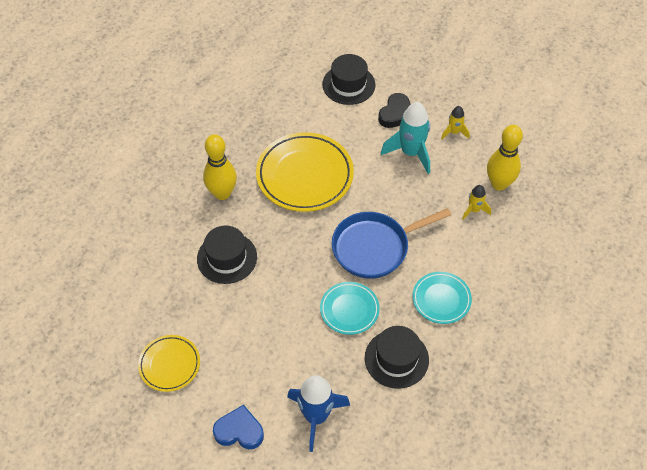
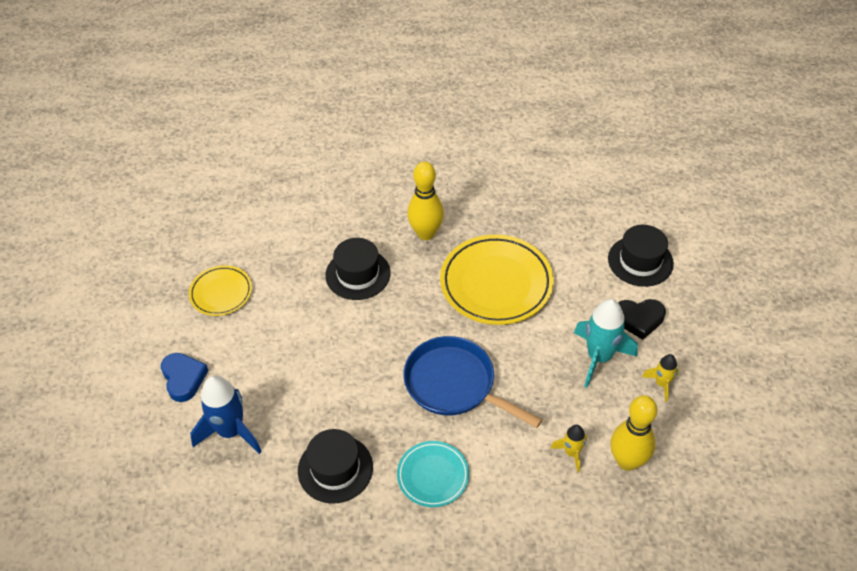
camera: 60 degrees right, 5 degrees down
turquoise plate [320,282,380,335] -> none

